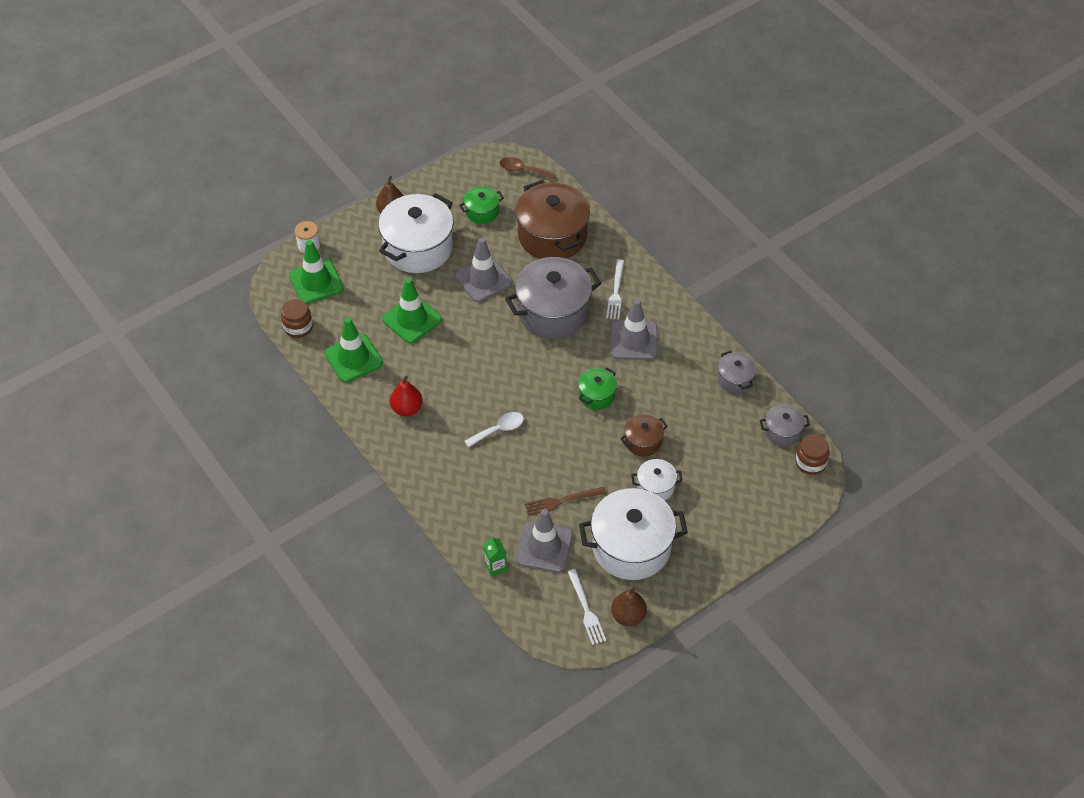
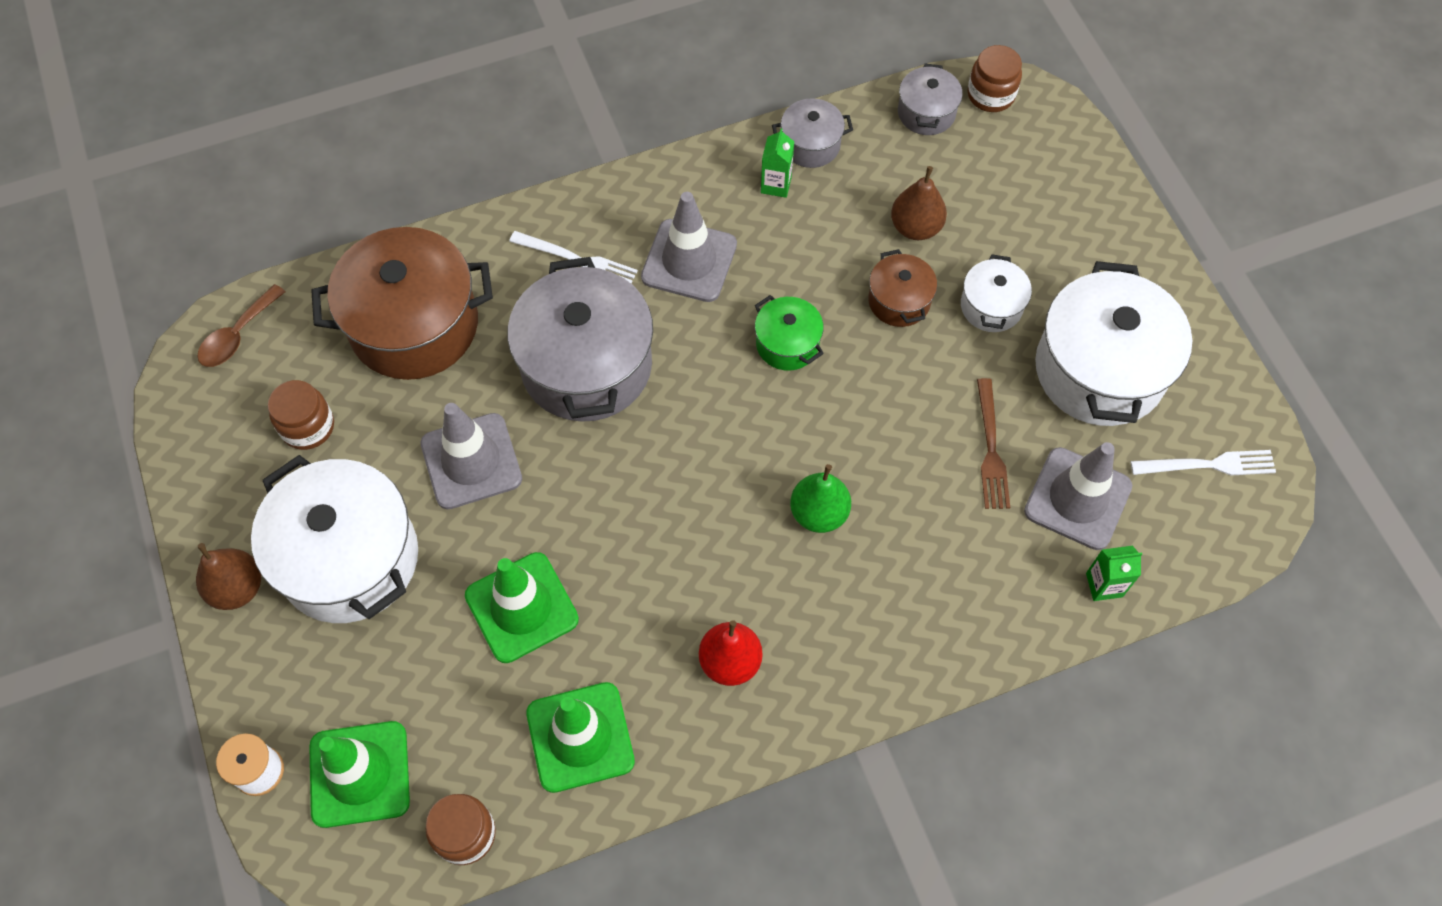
camera: 75 degrees left, 10 degrees up
green pot [459,186,504,224] -> brown jar [268,380,334,450]
white spoon [464,412,524,448] -> green pear [790,464,851,533]
brown pear [611,586,647,626] -> brown pear moved to [891,166,947,240]
none -> green carton [761,128,794,198]

